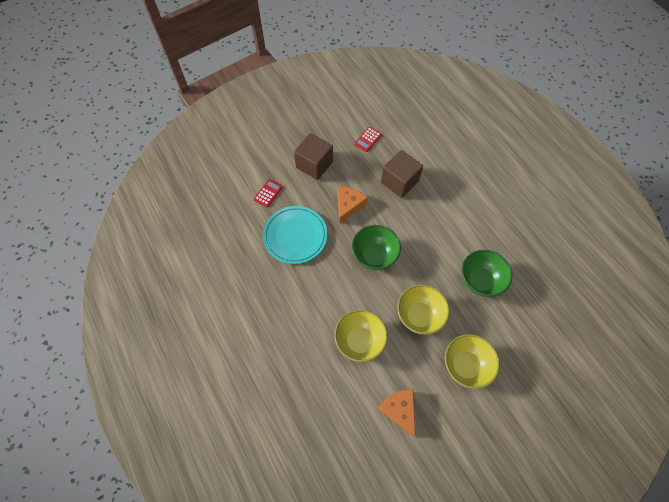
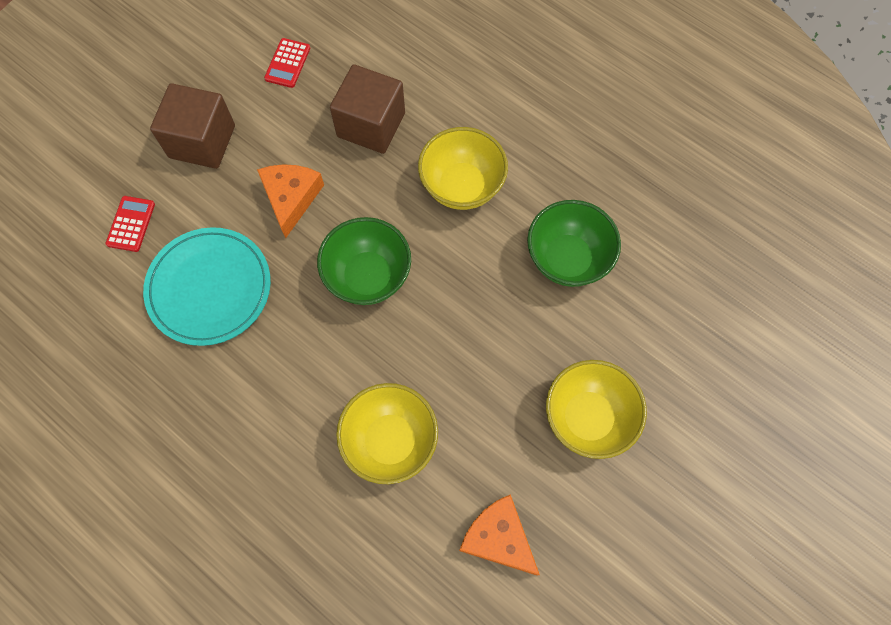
camera: 20 degrees left, 5 degrees up
yellow bowl [397,285,450,335] -> yellow bowl moved to [418,127,508,210]

